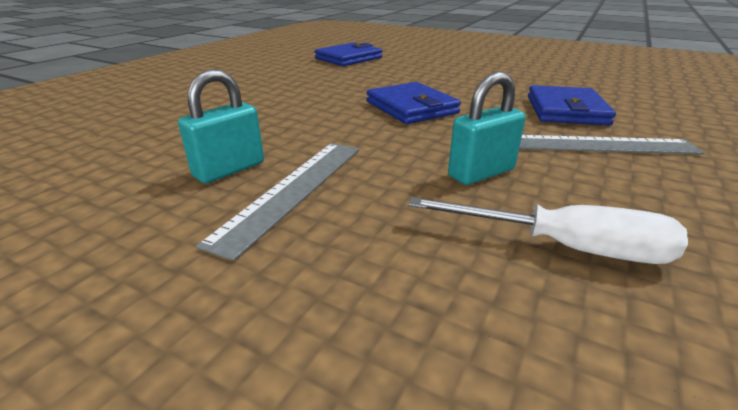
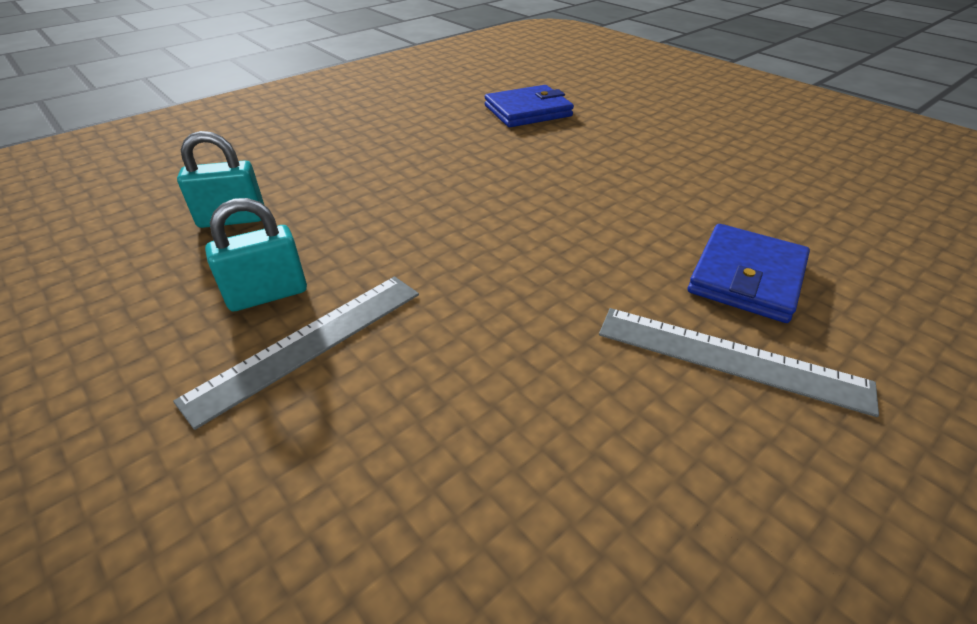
camera: 20 degrees right, 10 degrees up
blue wallet [367,82,461,124] -> none
white screwdriver [408,197,688,264] -> none
turquoise padlock [448,71,526,185] -> turquoise padlock moved to [177,131,264,228]

